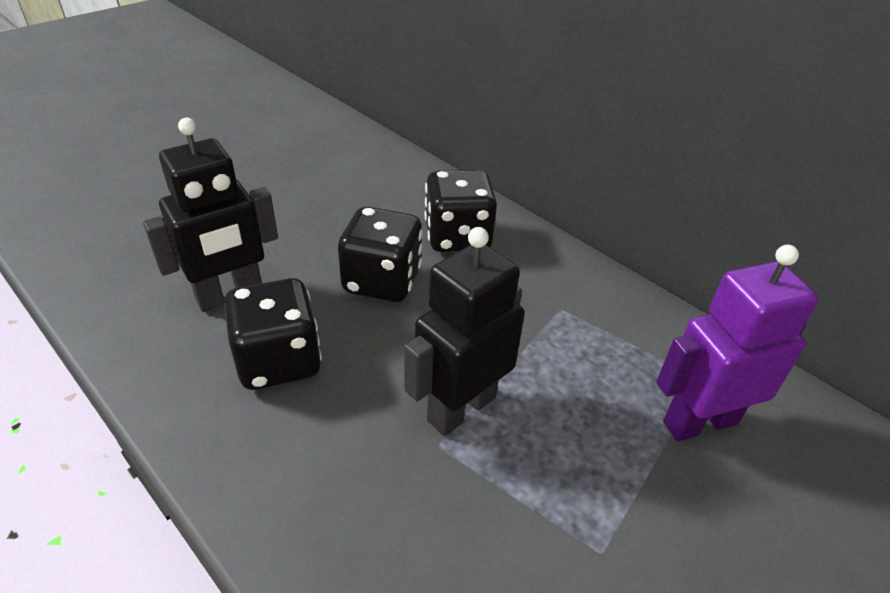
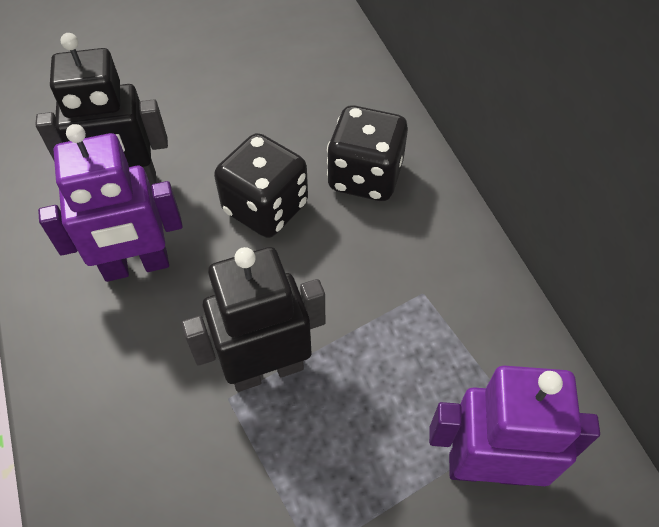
camera: 25 degrees right, 15 degrees up
black dice [224,278,322,390] -> purple robot [38,124,183,282]

